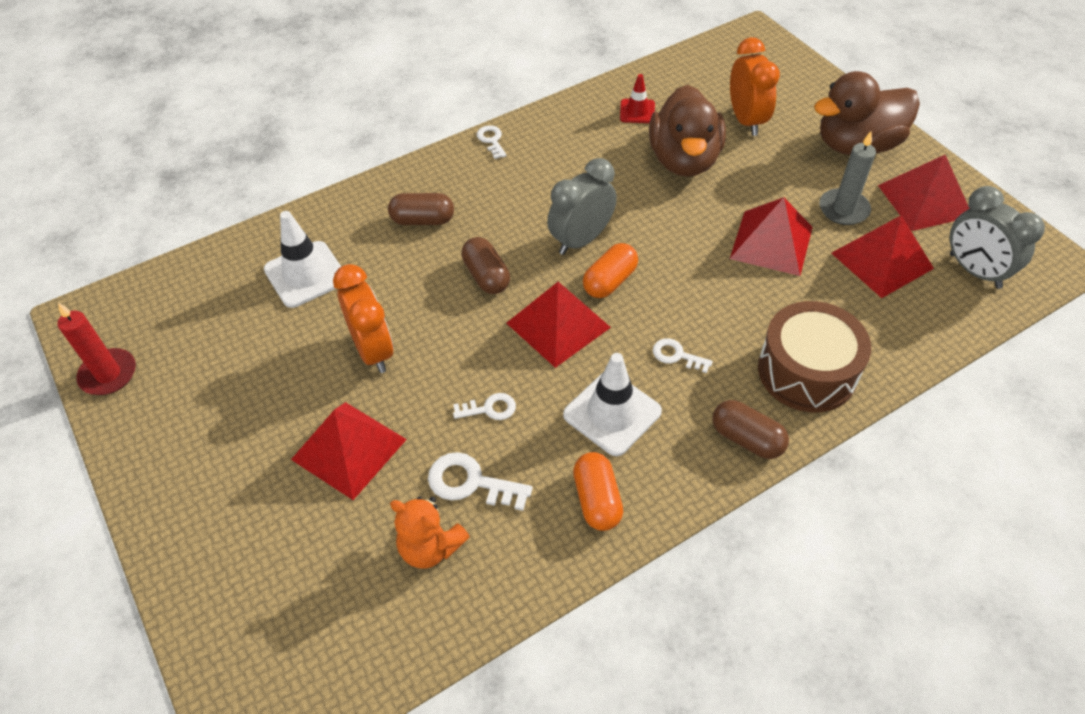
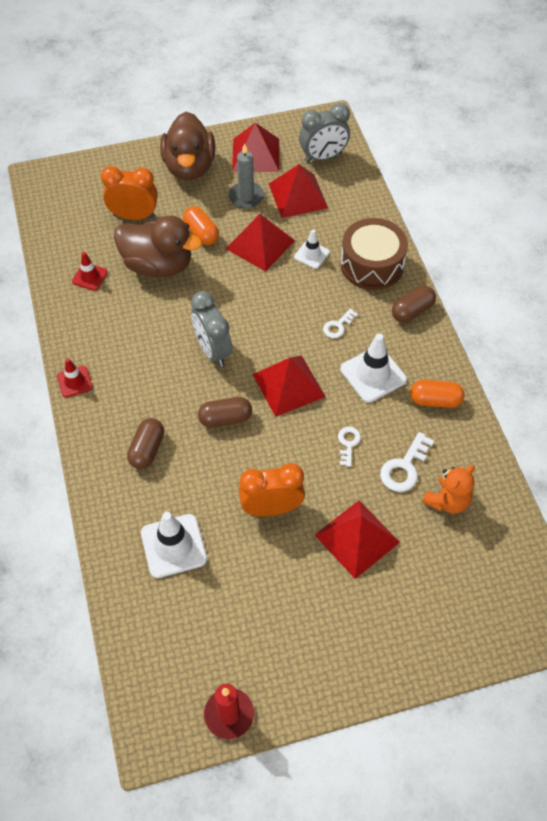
camera: 75 degrees left, 5 degrees up
white key [477,125,507,159] -> red traffic cone [57,358,93,397]
orange capsule [583,243,638,298] -> orange capsule moved to [183,206,219,245]
none -> white traffic cone [294,229,330,269]

